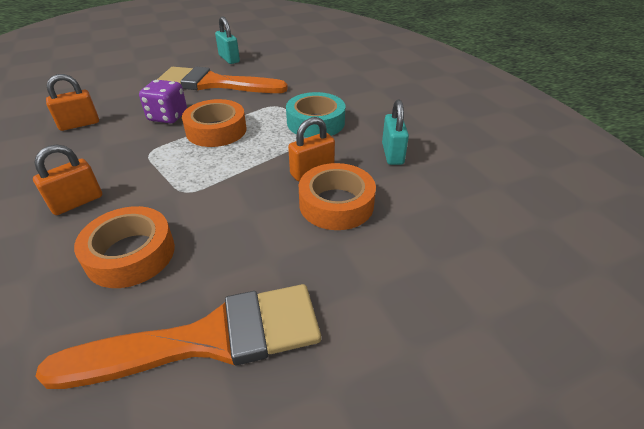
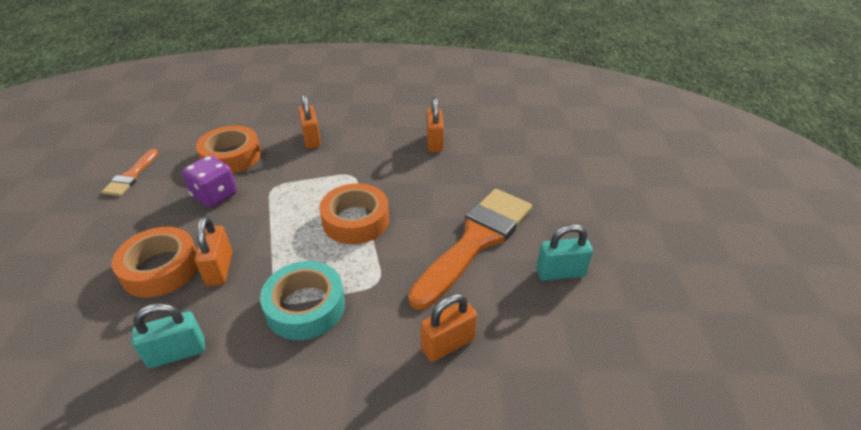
camera: 115 degrees right, 0 degrees up
orange brush [35,284,321,389] -> orange brush [102,149,158,196], size x0.49
purple dice [139,80,187,124] -> purple dice moved to [182,155,237,208]
turquoise padlock [382,100,409,165] -> turquoise padlock turned 45 degrees counterclockwise [131,303,205,368]
none -> orange padlock [420,294,477,362]

